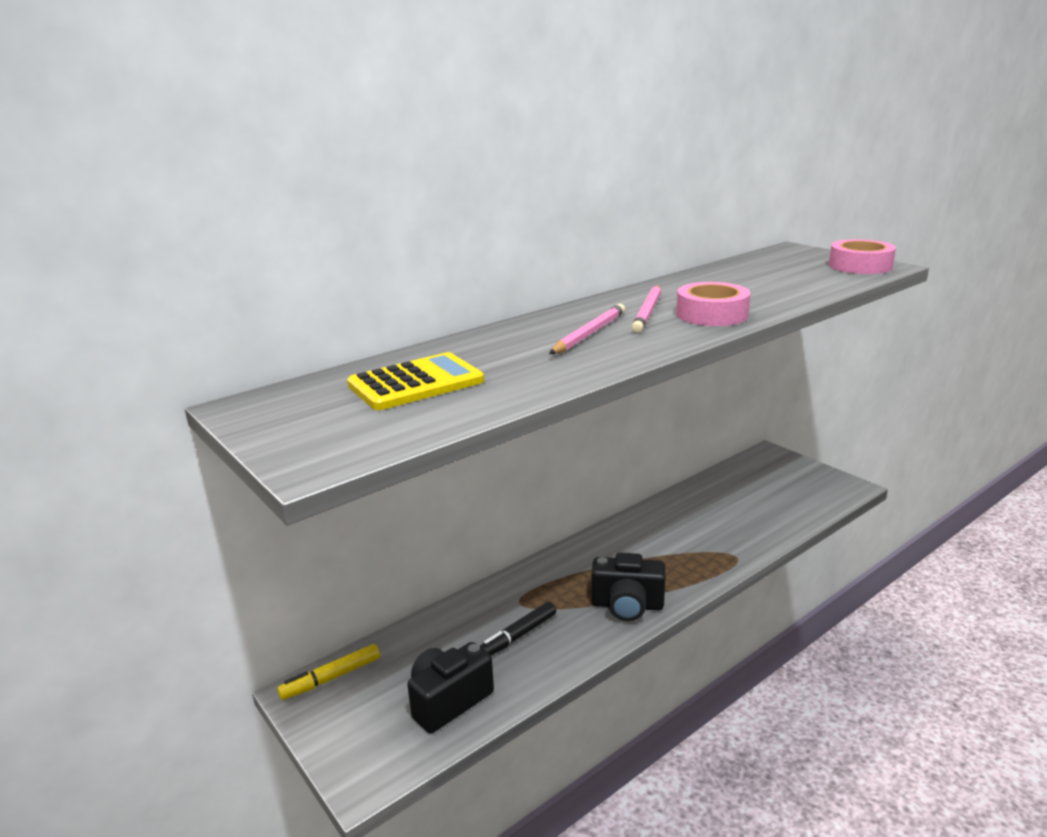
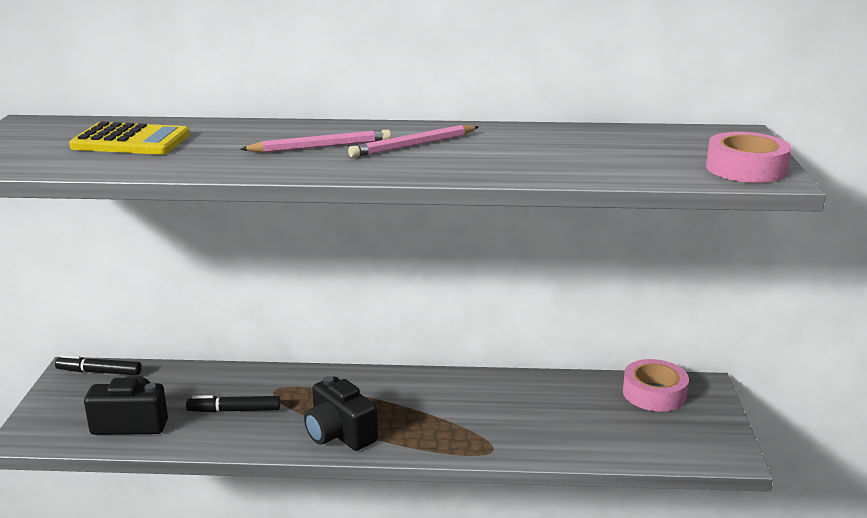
camera: 40 degrees right, 0 degrees up
yellow marker [277,644,380,700] -> black marker [55,355,142,375]
pink tape [676,282,751,326] -> pink tape moved to [623,359,689,412]

